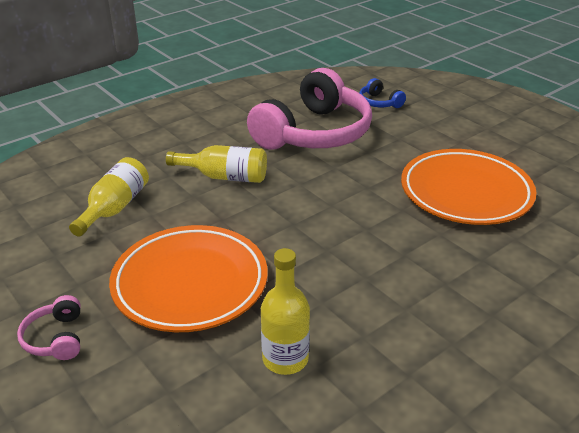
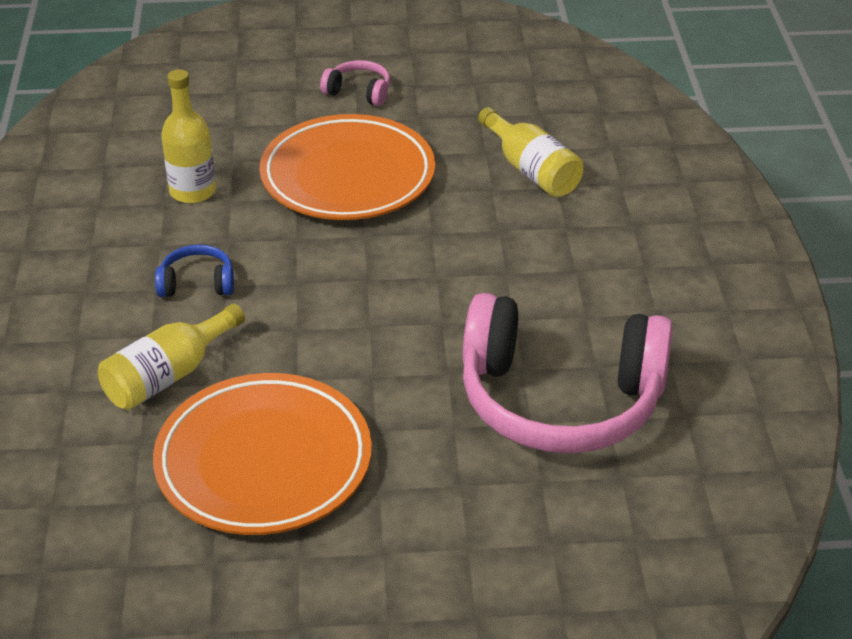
camera: 125 degrees right, 5 degrees up
yellow bottle [166,145,267,183] -> yellow bottle moved to [98,304,245,410]
pink headphones [247,68,372,150] -> pink headphones turned 60 degrees counterclockwise [463,293,673,453]
blue headphones [359,78,406,108] -> blue headphones moved to [155,244,234,297]

